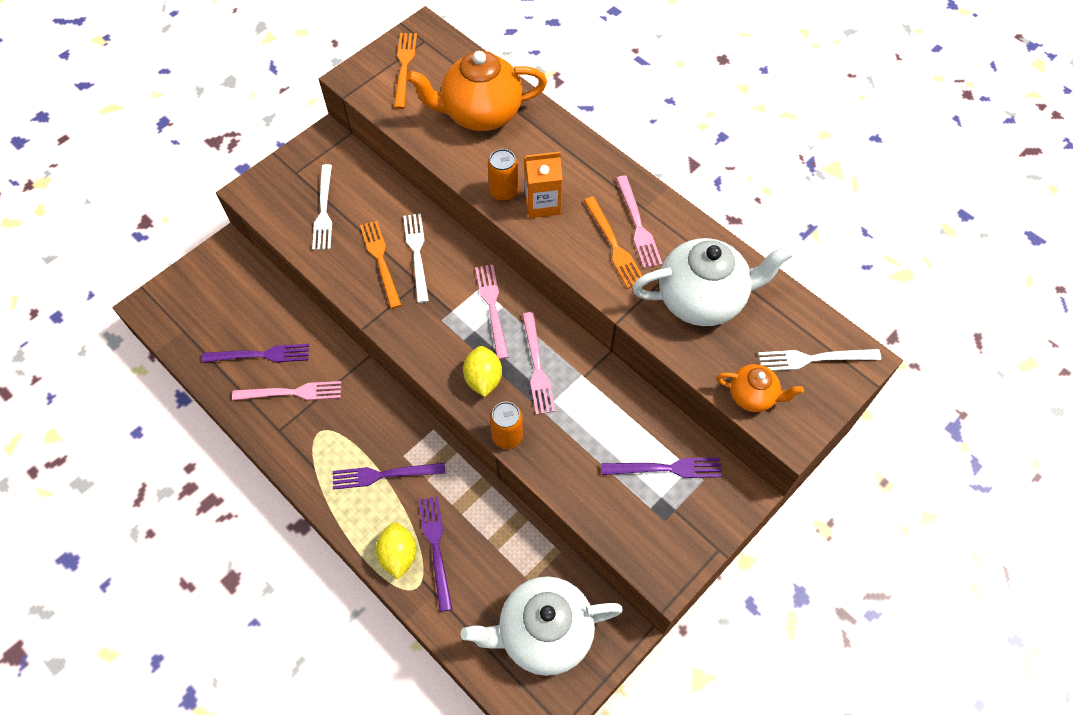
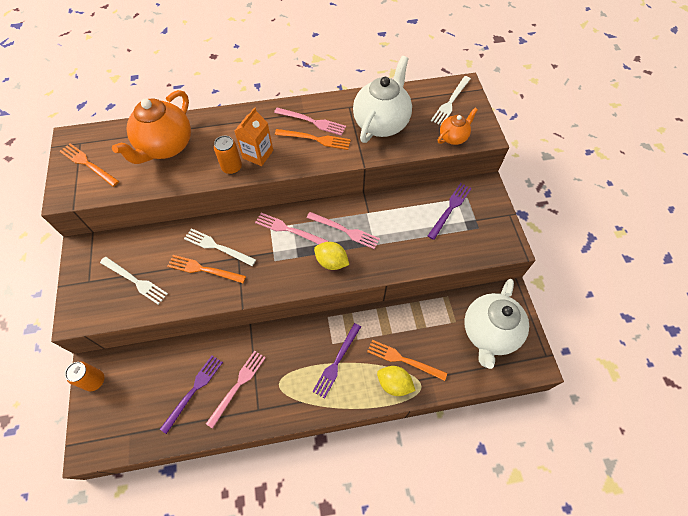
camera: 55 degrees left, 0 degrees up
purple fork [418,496,452,612] -> orange fork [367,340,447,381]
orange can [490,402,523,449] -> orange can moved to [65,361,104,391]

